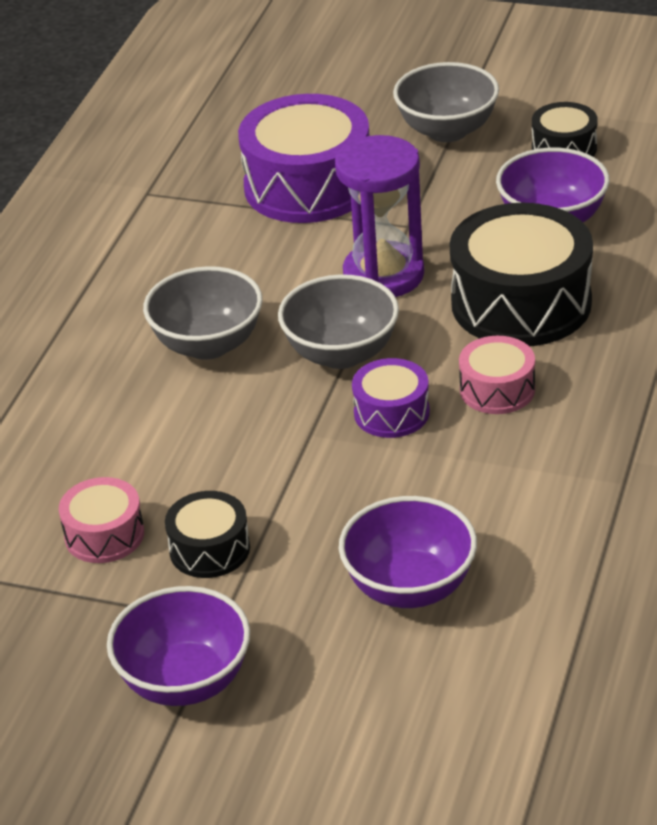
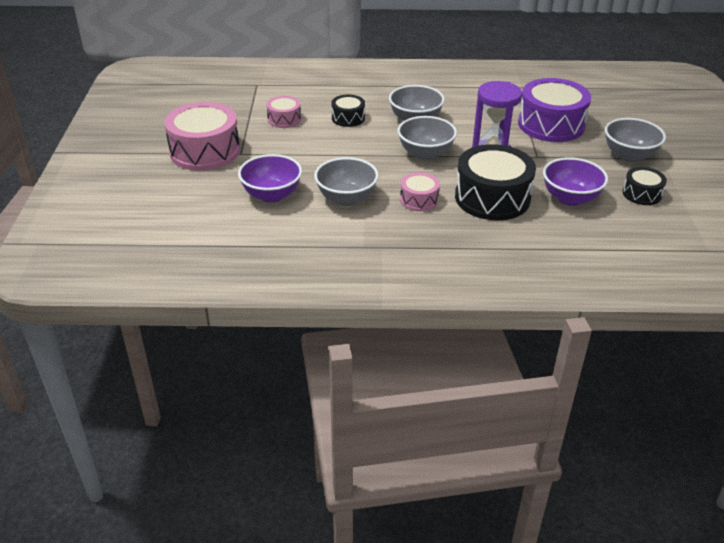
camera: 70 degrees right, 0 degrees up
purple bowl [107,586,250,706] -> pink drum [164,102,240,171]
black drum [165,491,250,578] -> black drum moved to [331,95,365,127]
purple drum [352,358,430,438] -> none
none -> grey bowl [314,157,379,206]

